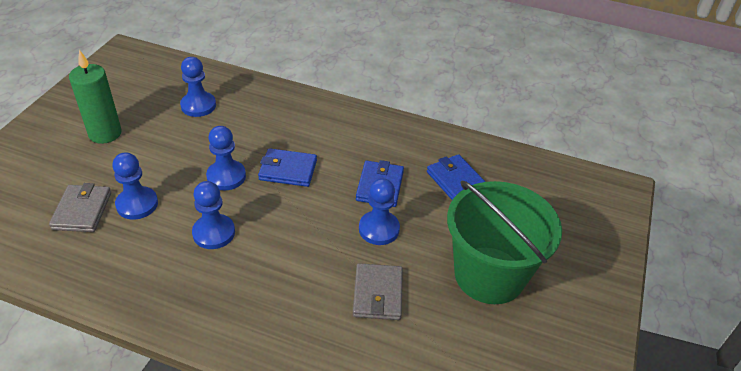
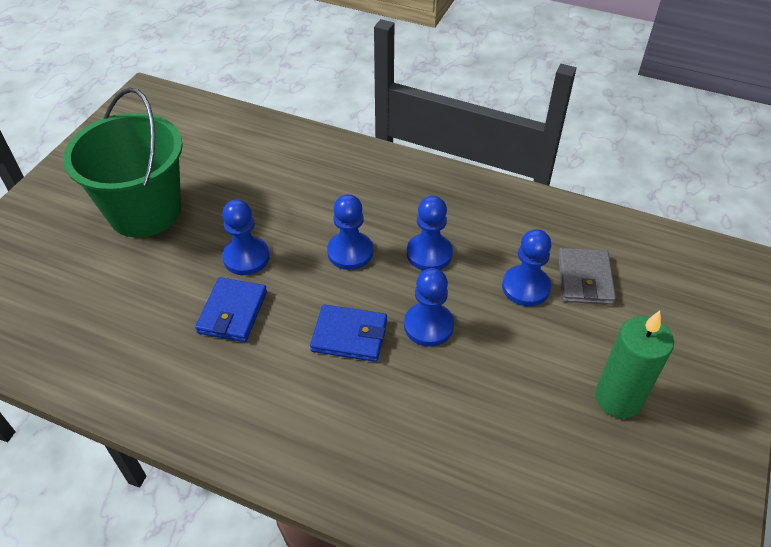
camera: 175 degrees left, 5 degrees up
blue pawn [180,57,216,117] -> blue pawn moved to [327,194,373,270]
grey wallet [353,263,403,320] -> none
blue wallet [427,154,486,200] -> none

